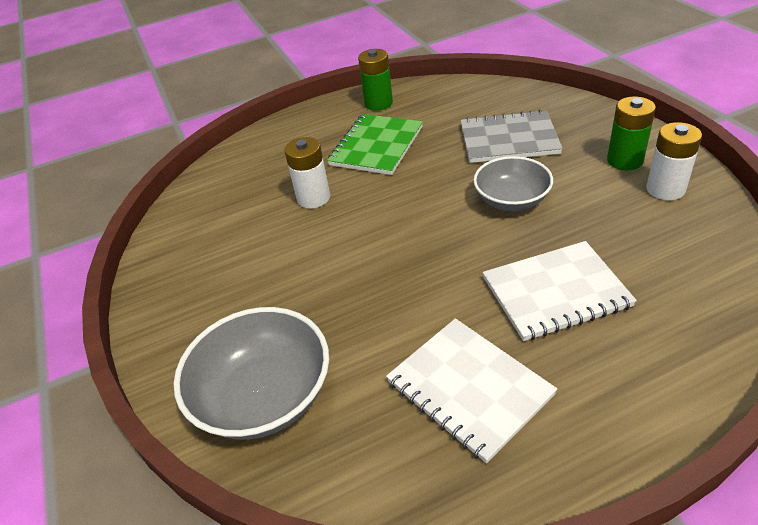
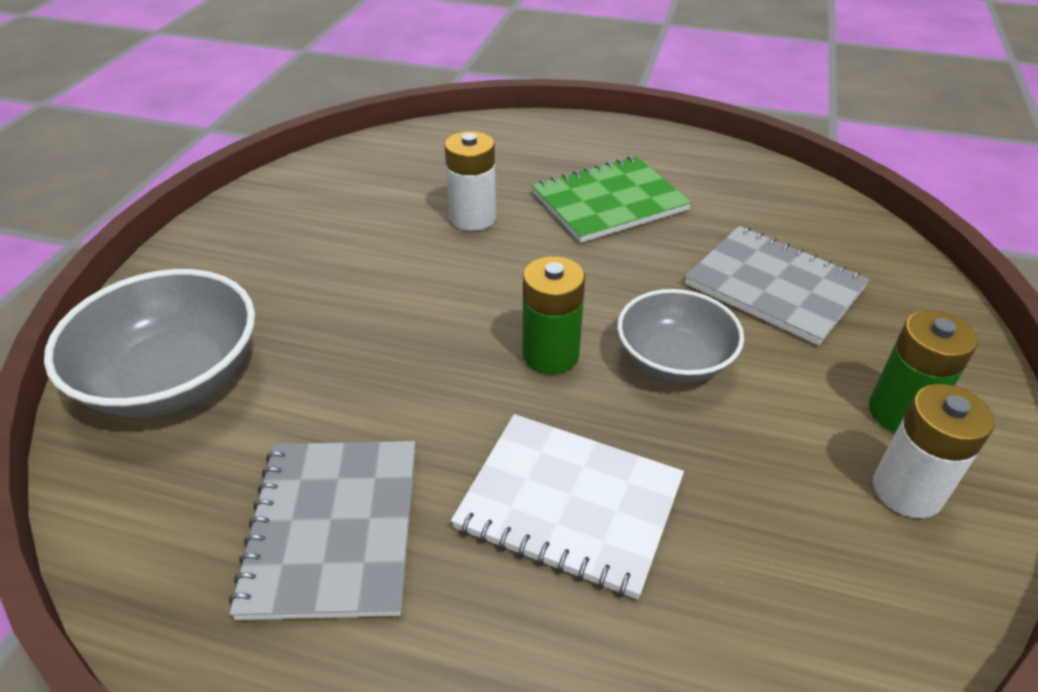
camera: 35 degrees right, 0 degrees up
green battery [358,49,393,111] -> green battery moved to [523,256,585,374]
white notebook [386,318,557,464] -> grey notebook [229,441,416,620]

